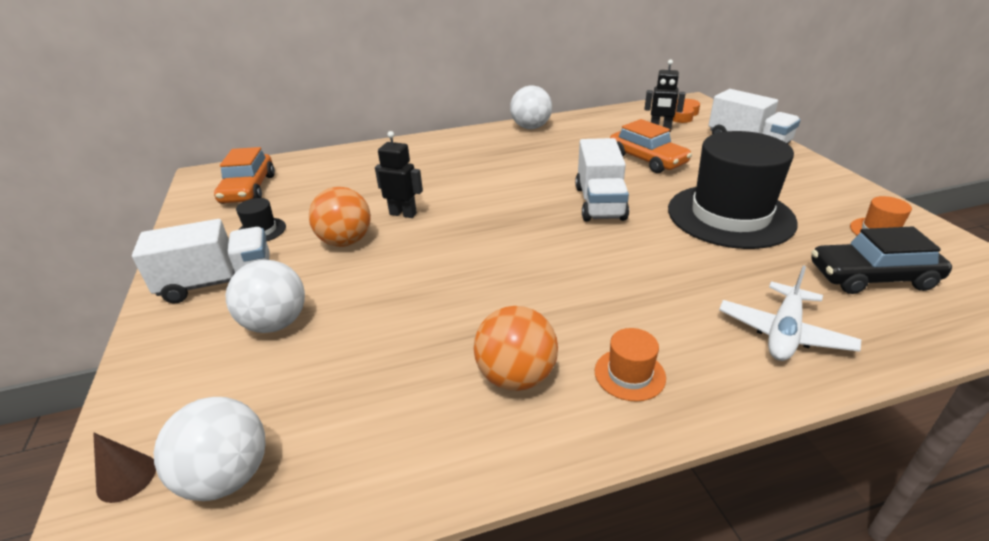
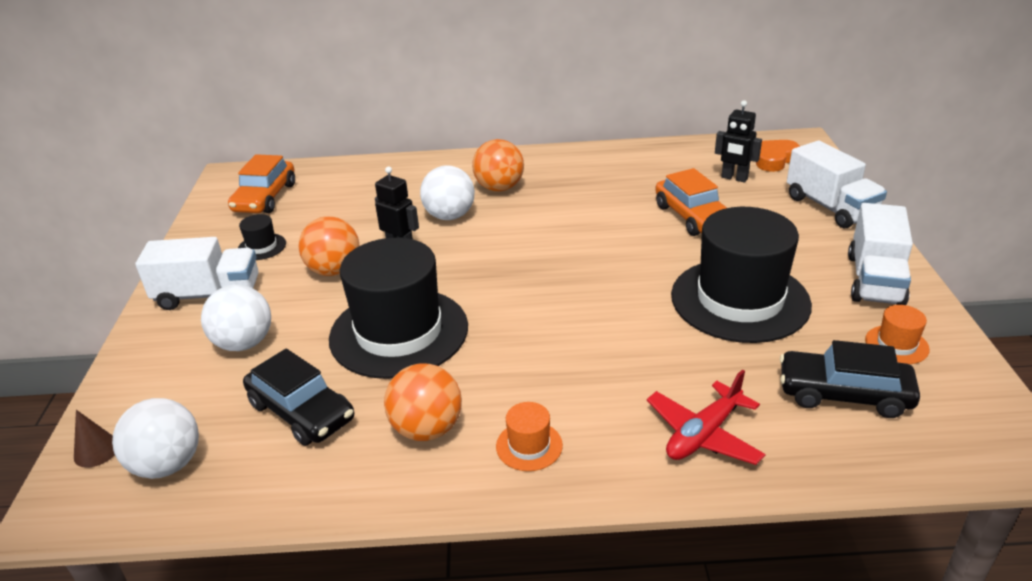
camera: 15 degrees right, 0 degrees up
white ball [510,85,552,129] -> white ball moved to [420,165,475,220]
white truck [575,138,629,221] -> white truck moved to [848,203,913,305]
white plane [719,266,861,361] -> red plane [647,369,766,465]
none -> black car [243,348,354,446]
none -> black hat [329,238,468,379]
none -> orange ball [472,139,524,192]

